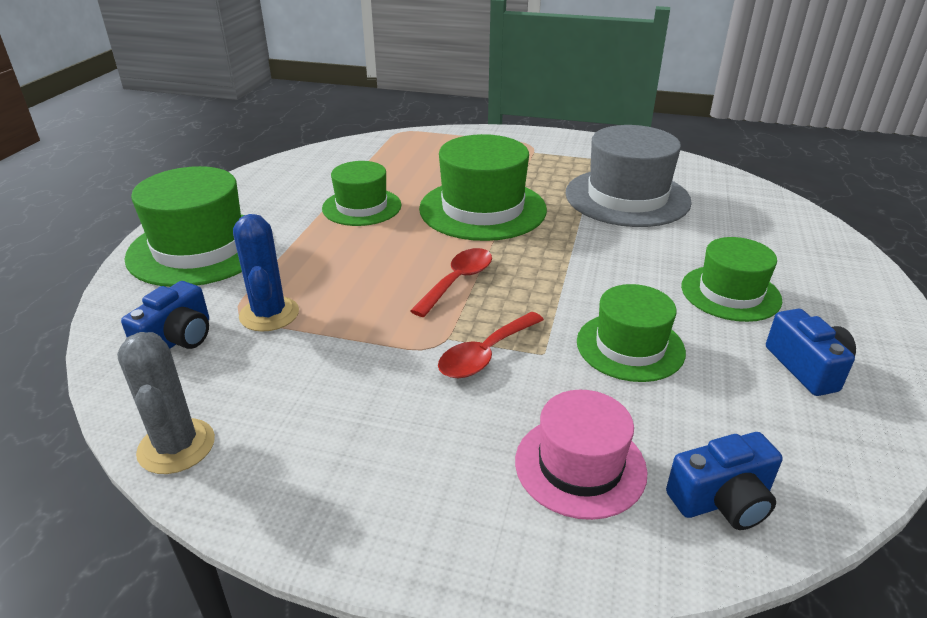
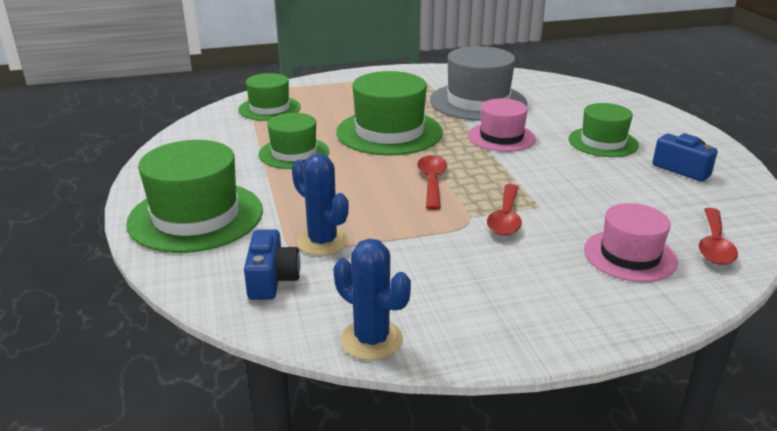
camera: 30 degrees left, 5 degrees down
grey cactus [117,332,215,474] -> blue cactus [334,239,411,360]
green hat [577,284,686,382] -> green hat moved to [238,73,301,121]
blue camera [666,432,783,530] -> red spoon [699,208,738,265]
none -> pink hat [468,98,536,152]

